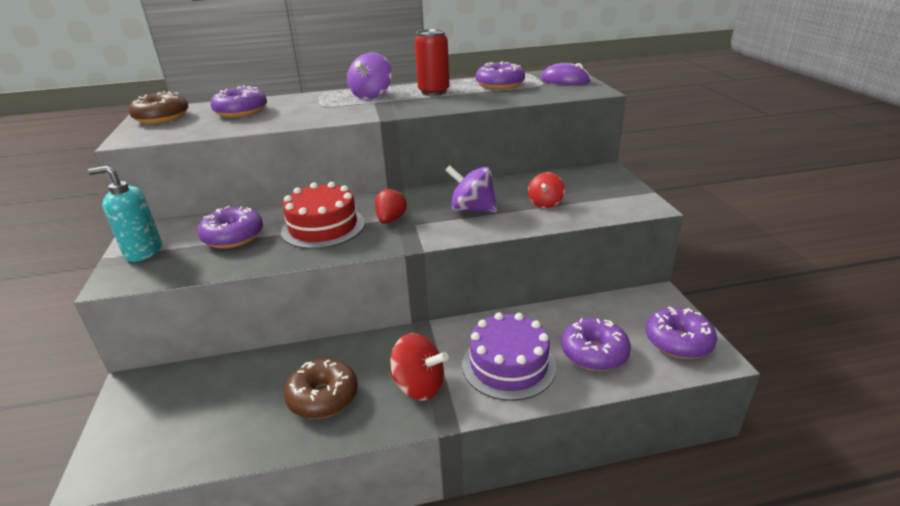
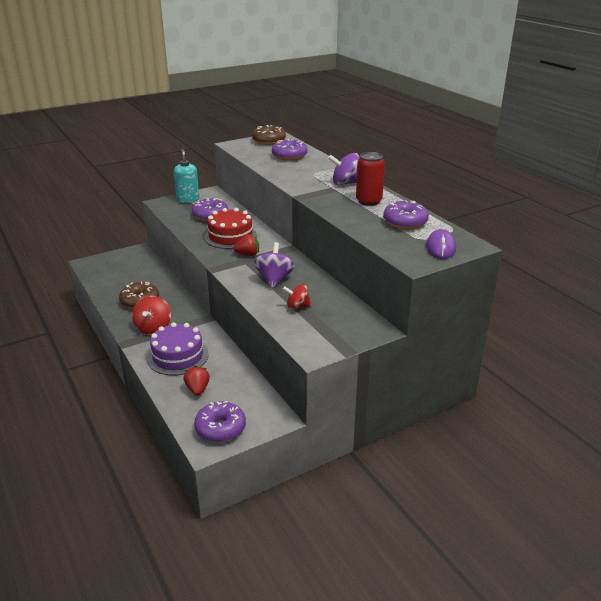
camera: 70 degrees right, 0 degrees up
purple donut [561,318,631,371] -> red strawberry [183,366,210,396]

